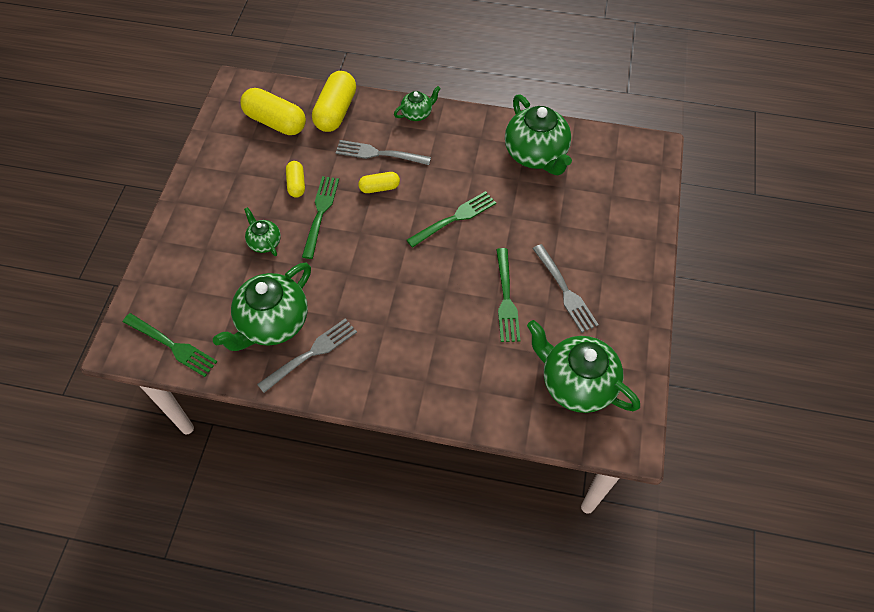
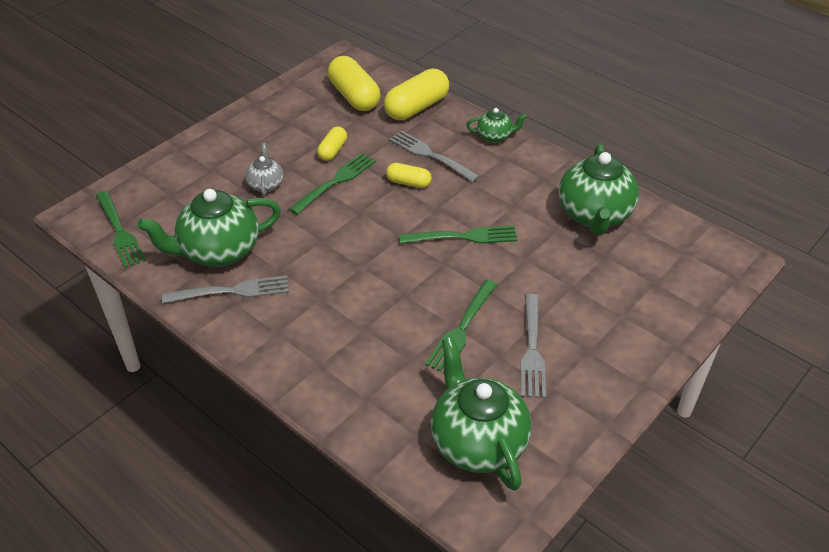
camera: 30 degrees right, 15 degrees down
green teapot [244,207,281,256] -> grey teapot [245,143,284,196]

